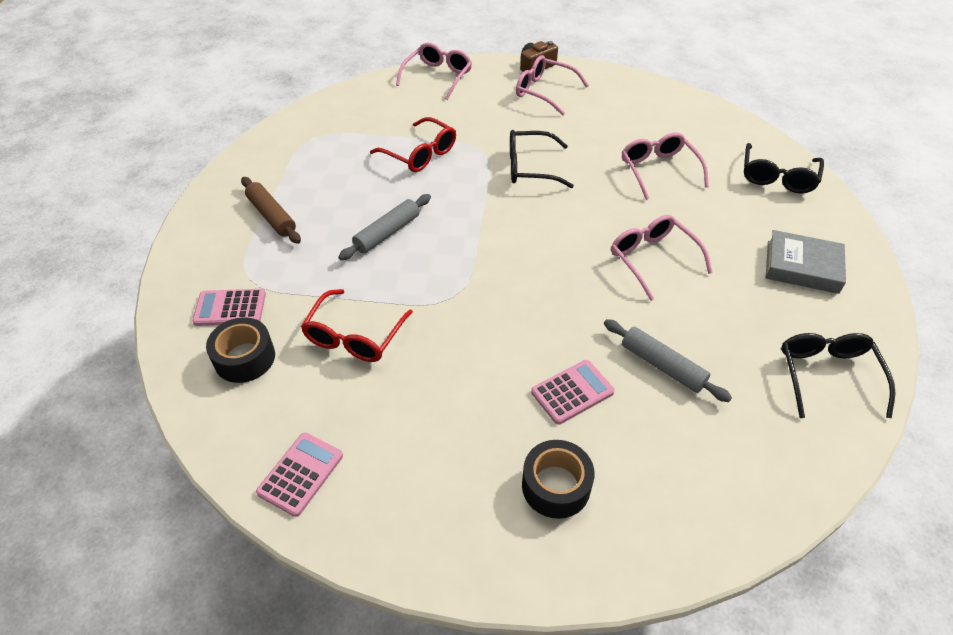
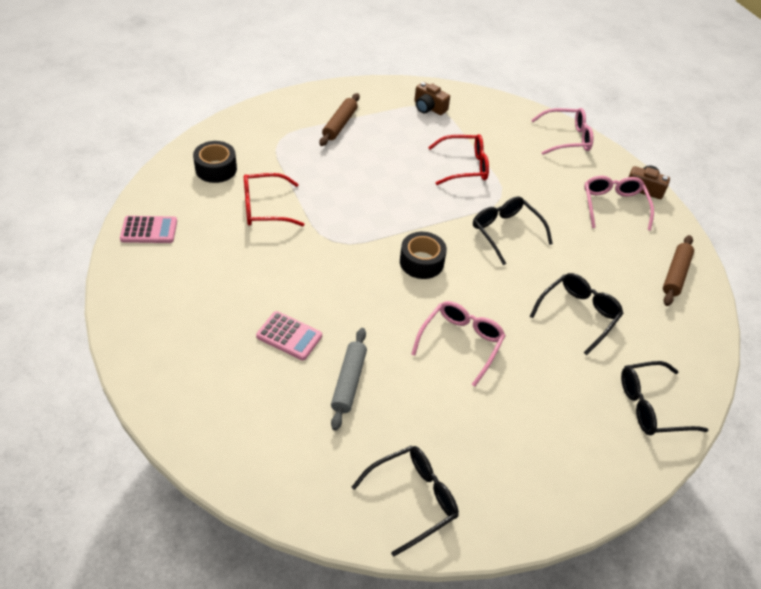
camera: 55 degrees right, 0 degrees up
pink calculator [192,289,266,326] -> none
grey rolling pin [338,194,431,260] -> none
red glasses [370,117,456,172] -> red glasses turned 105 degrees counterclockwise [428,134,489,185]
black tape [522,440,595,519] -> black tape moved to [400,232,447,279]
pink glasses [622,132,709,200] -> black glasses [529,273,624,356]
grey book [766,230,846,294] -> none
none -> brown camera [414,82,450,115]
none -> brown rolling pin [663,235,694,306]

